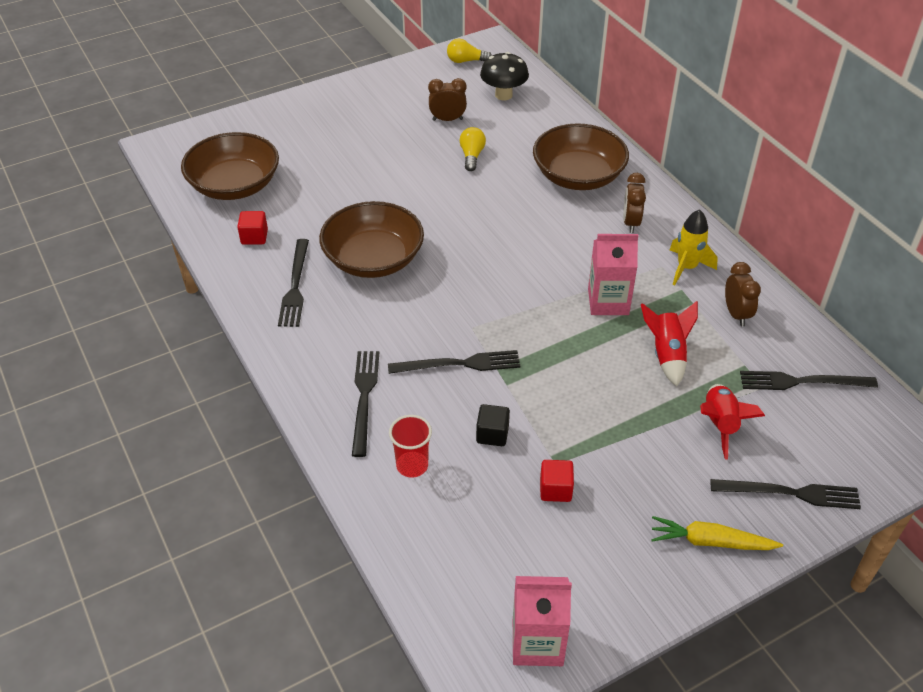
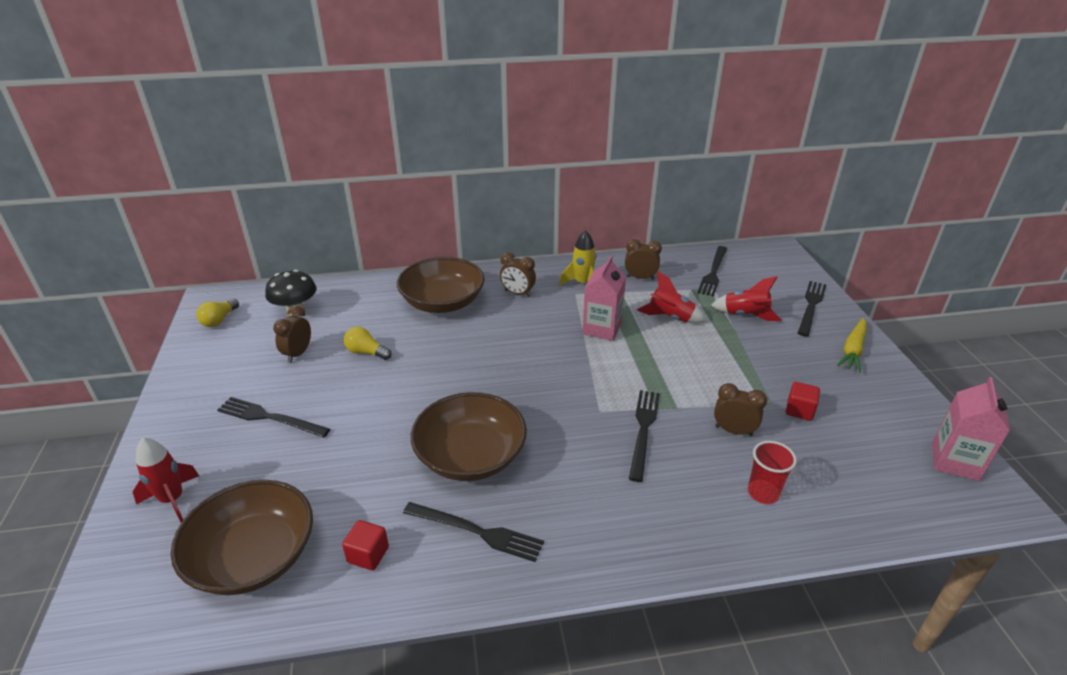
camera: 70 degrees left, 10 degrees down
black fork [352,351,379,457] -> black fork moved to [217,397,330,438]
black cube [476,404,510,446] -> brown clock [714,383,767,436]
none -> red rocket [133,438,199,523]

